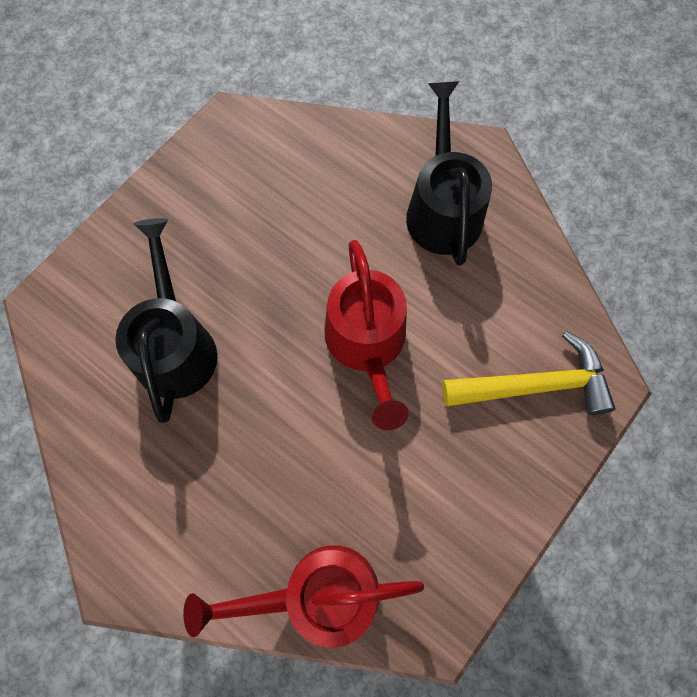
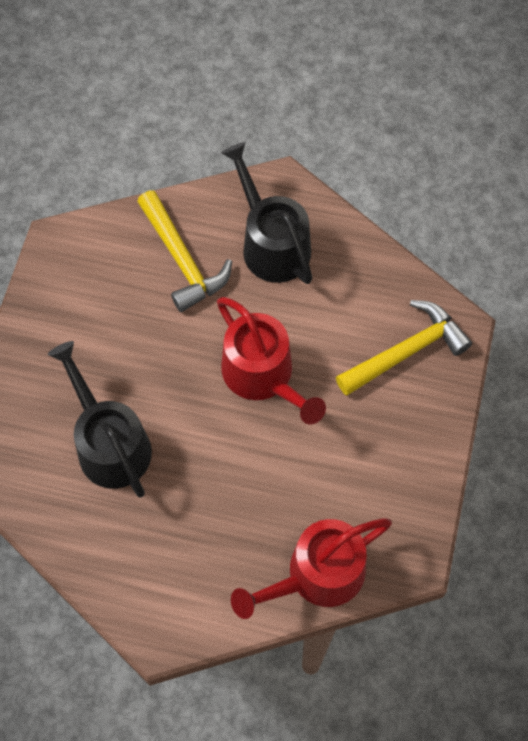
camera: 25 degrees left, 5 degrees down
none -> yellow hammer [137,190,232,312]

